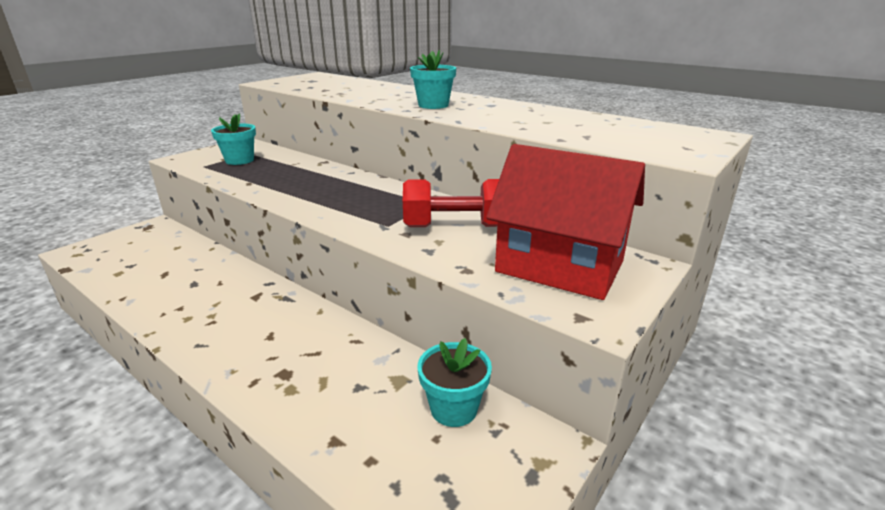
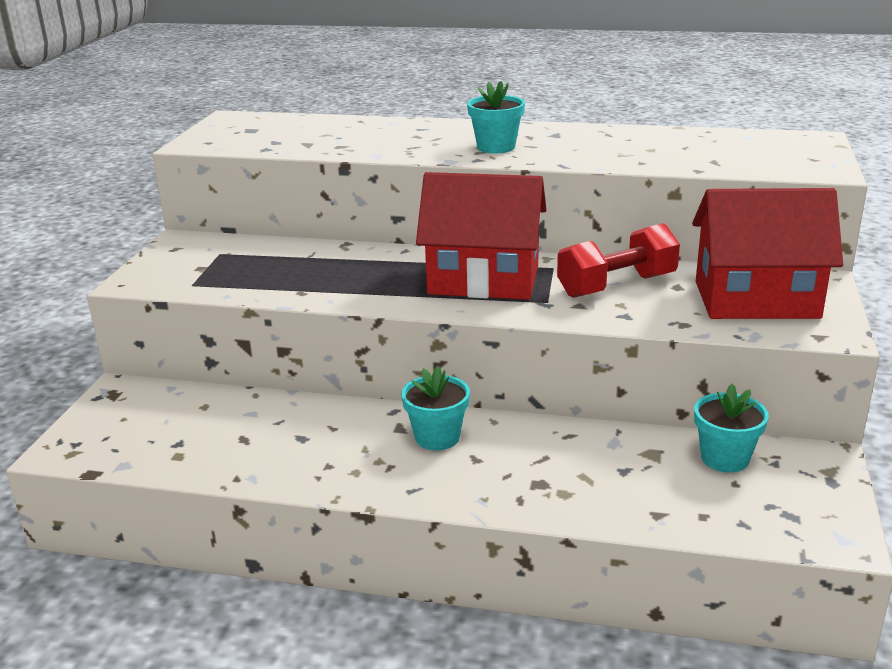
camera: 25 degrees left, 0 degrees up
turquoise flower pot [211,114,256,165] -> turquoise flower pot moved to [402,366,470,450]
none -> red house [416,172,546,300]

